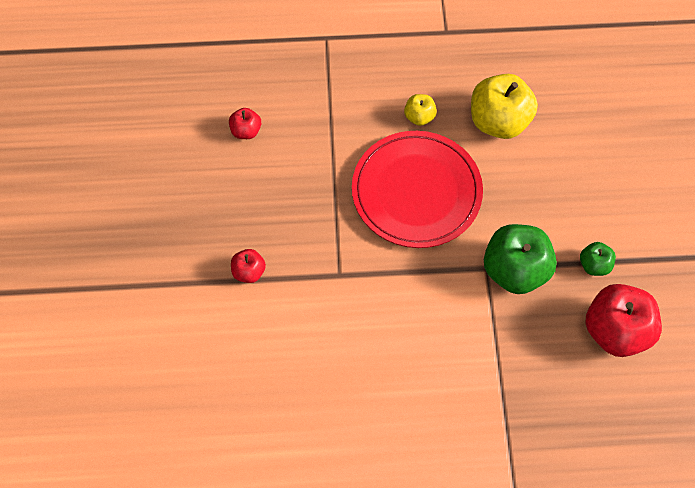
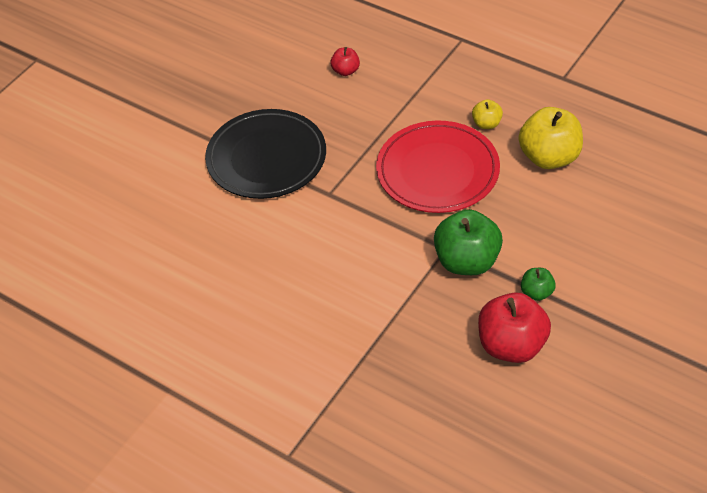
camera: 40 degrees right, 15 degrees down
red apple [231,249,266,283] -> black plate [205,109,326,199]

